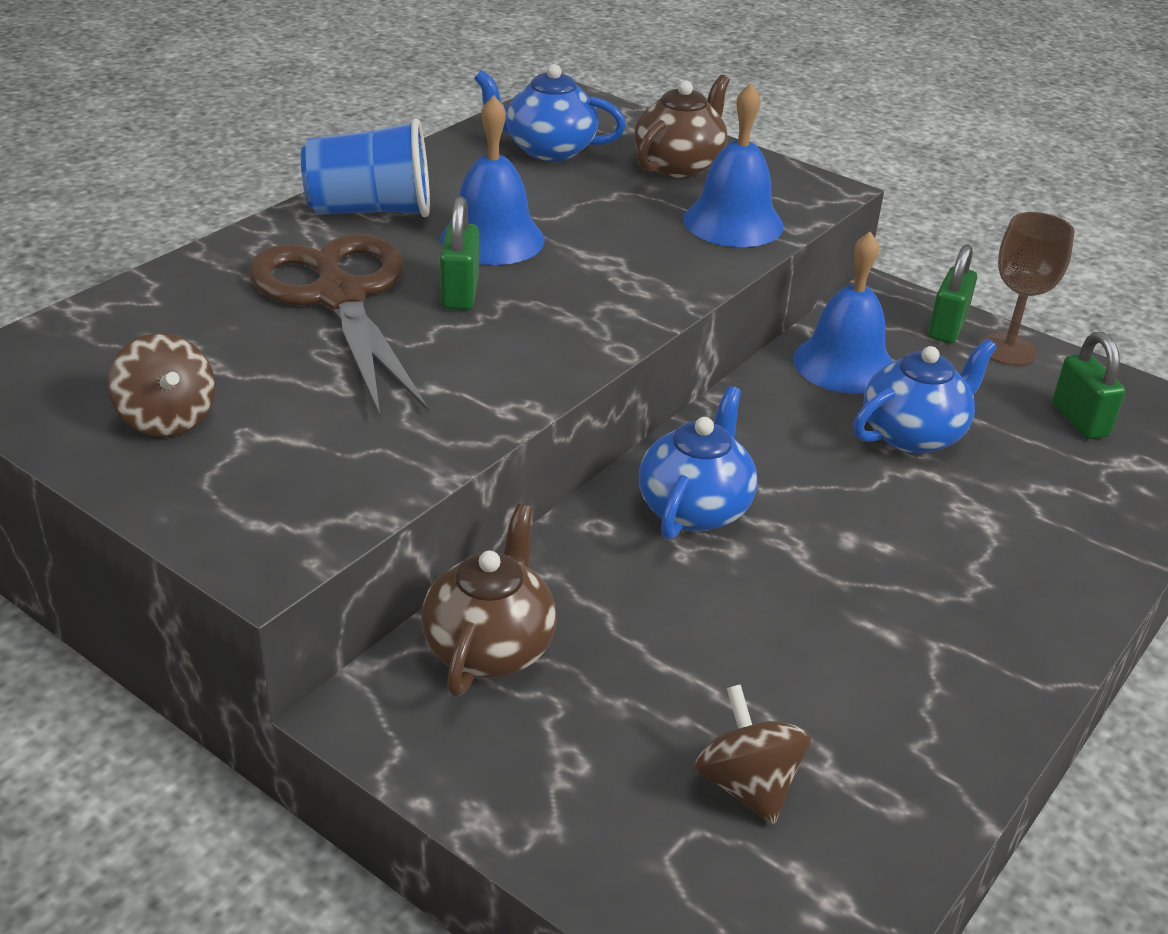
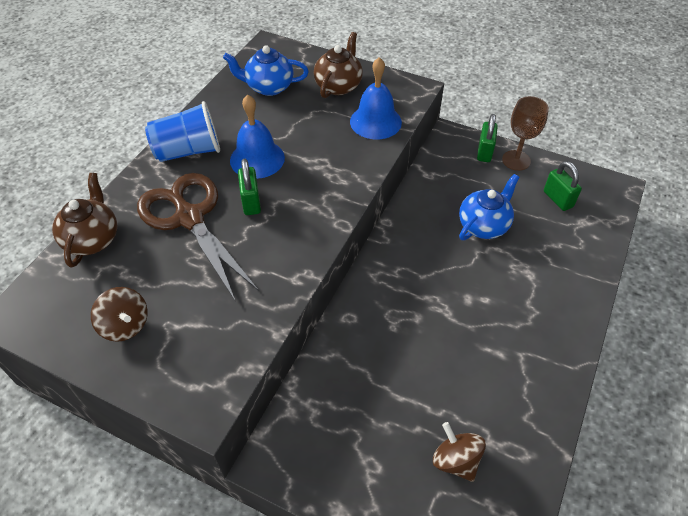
camera: 10 degrees left, 15 degrees up
brown teapot [421,504,557,696] -> brown teapot moved to [52,173,117,268]
blue teapot [639,386,757,540] -> none
blue bell [793,232,893,394] -> none

